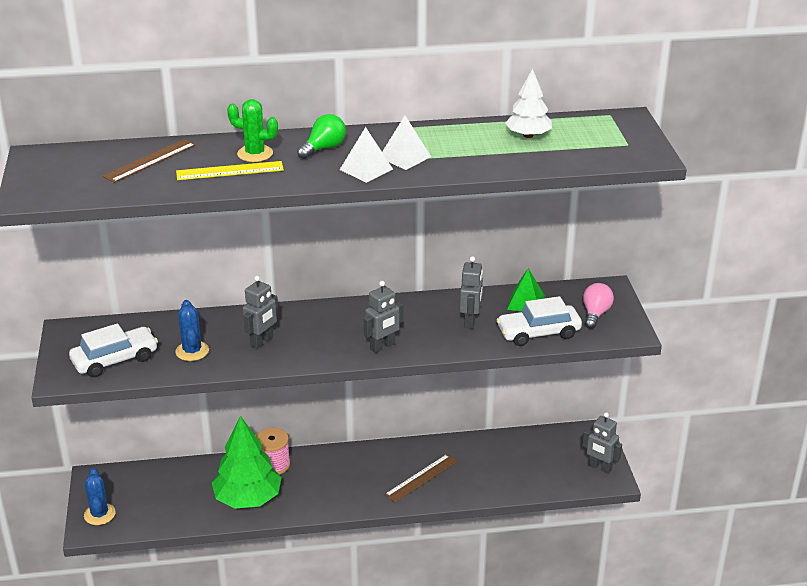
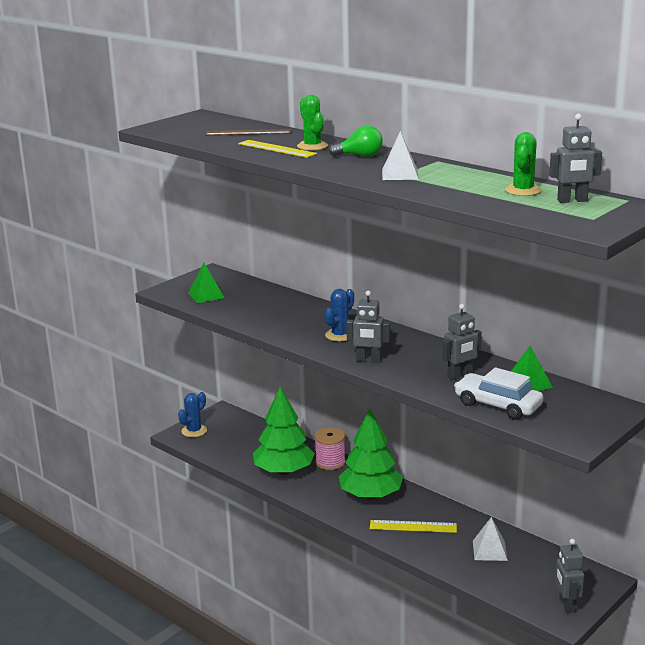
camera: 50 degrees right, 10 degrees down
white car [69,323,158,377] -> green pyramid [188,263,225,303]
blue cactus [175,300,209,361] -> blue cactus moved to [325,289,354,342]
grey robot [243,276,279,349] -> grey robot moved to [549,114,602,203]
white pyramid [340,127,393,183] -> white pyramid moved to [473,517,508,561]
brown ruler [385,454,458,503] -> yellow ruler [370,520,457,533]
white tree [505,68,552,138] -> green cactus [505,132,542,196]
pink light bulb [583,283,614,329] -> none
none -> green tree [339,408,403,499]

